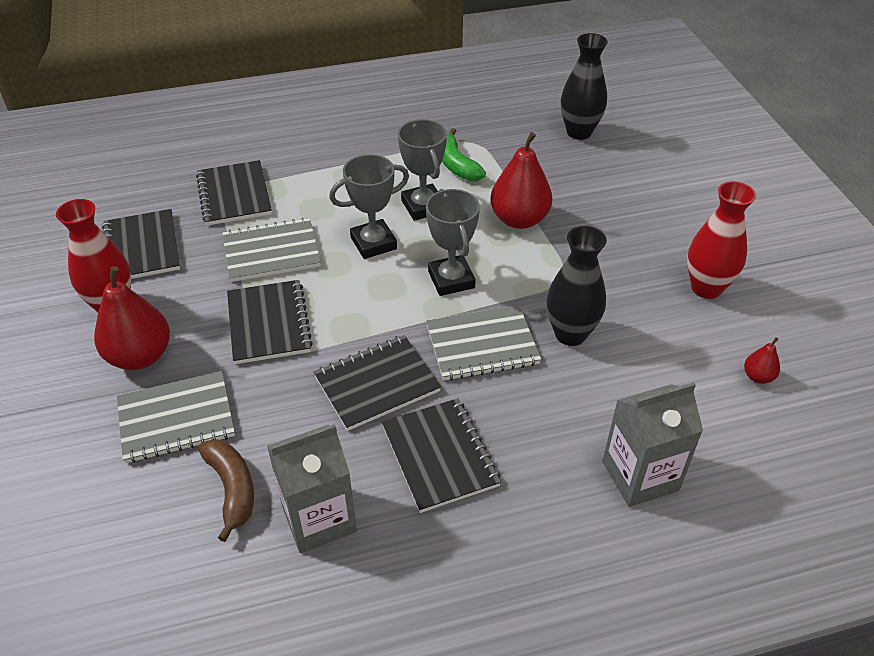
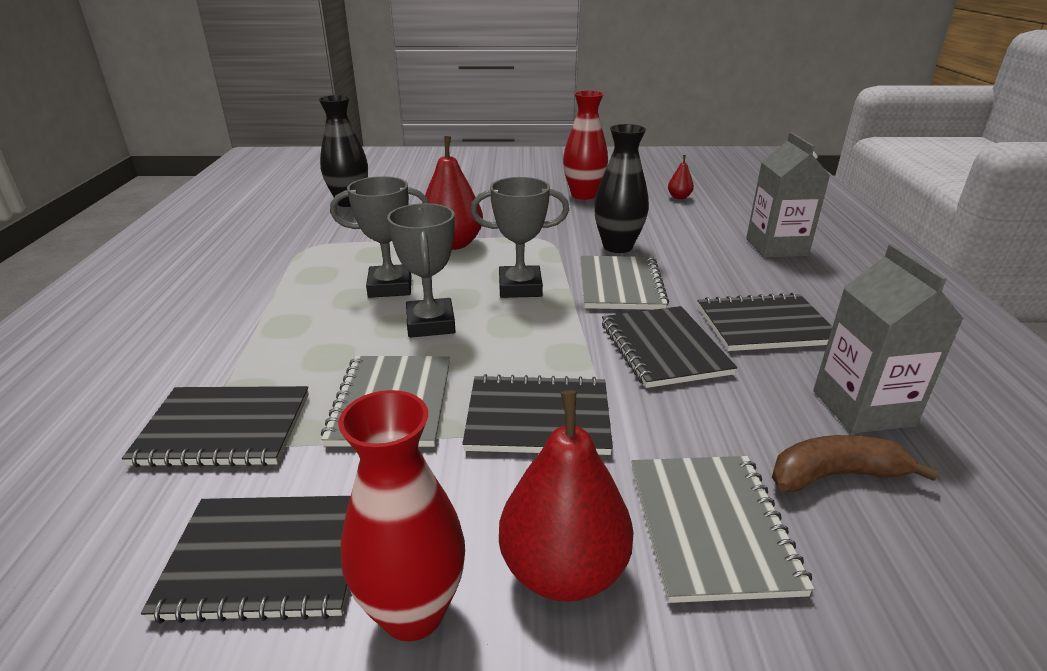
camera: 75 degrees left, 15 degrees down
green banana [442,128,486,181] -> none

